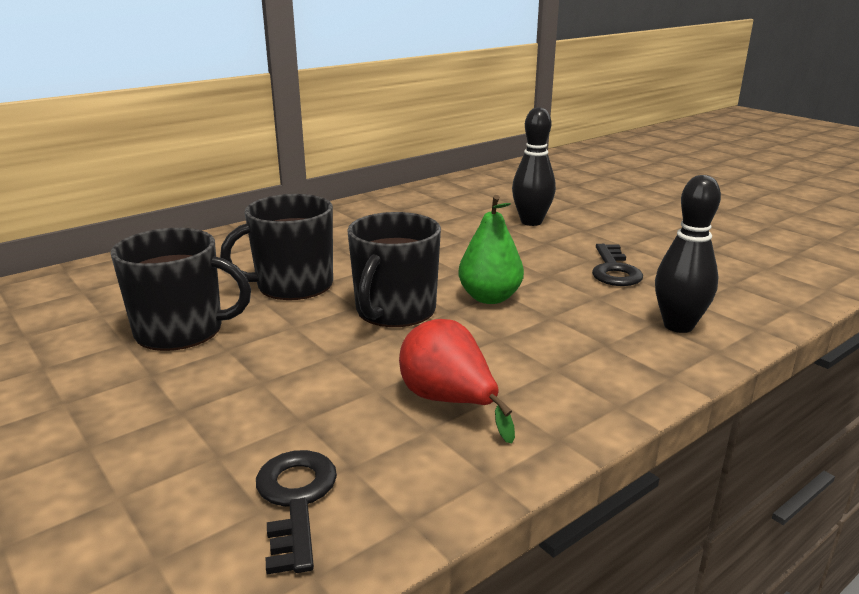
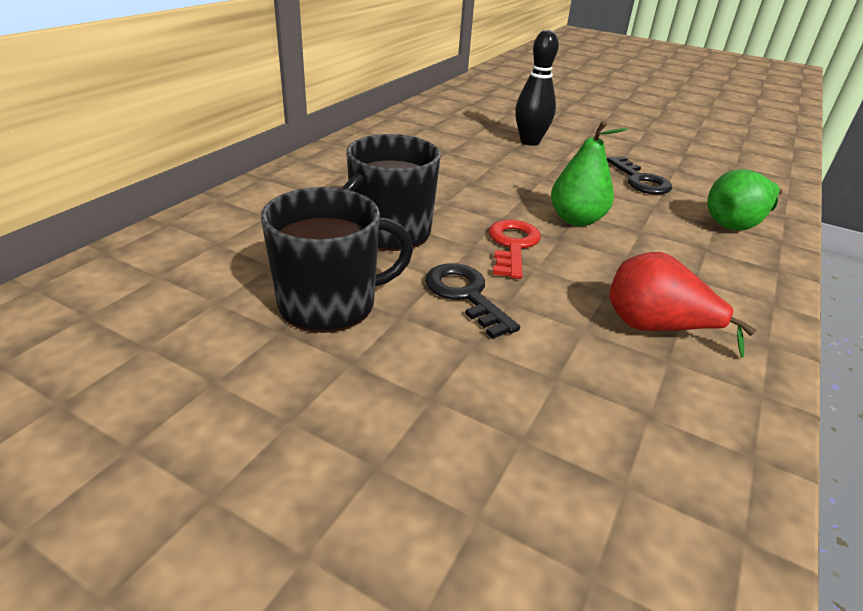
camera: 25 degrees left, 10 degrees up
black key [256,450,337,574] -> black key moved to [425,263,520,339]
black mug [347,212,441,327] -> red key [489,220,541,279]
black bowling pin [655,175,721,333] -> green pear [707,169,783,231]

